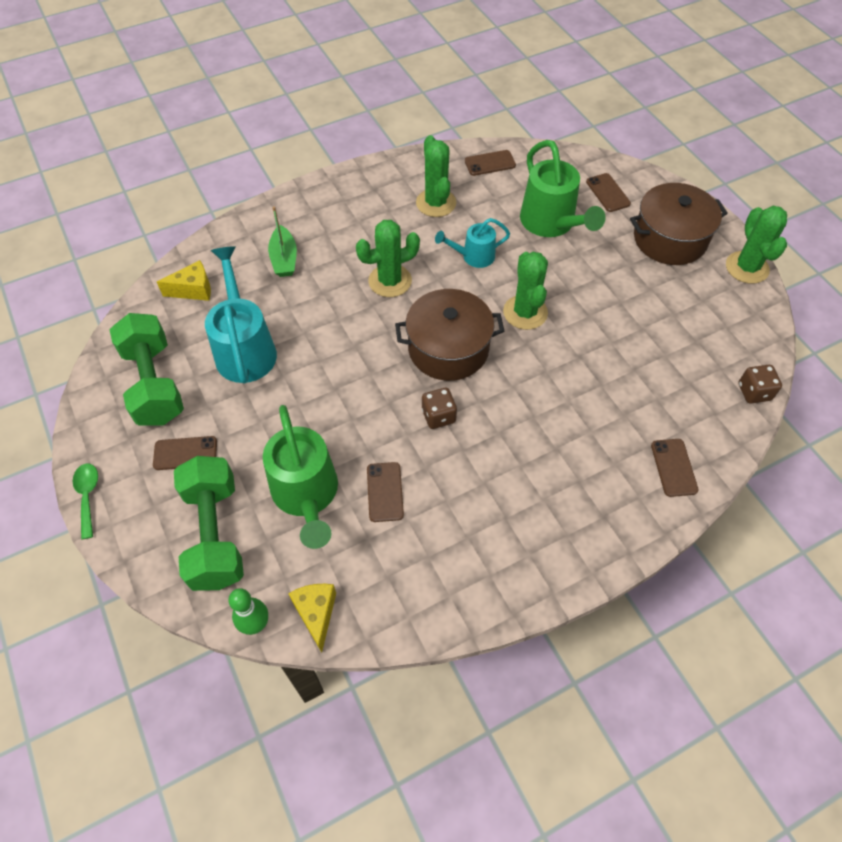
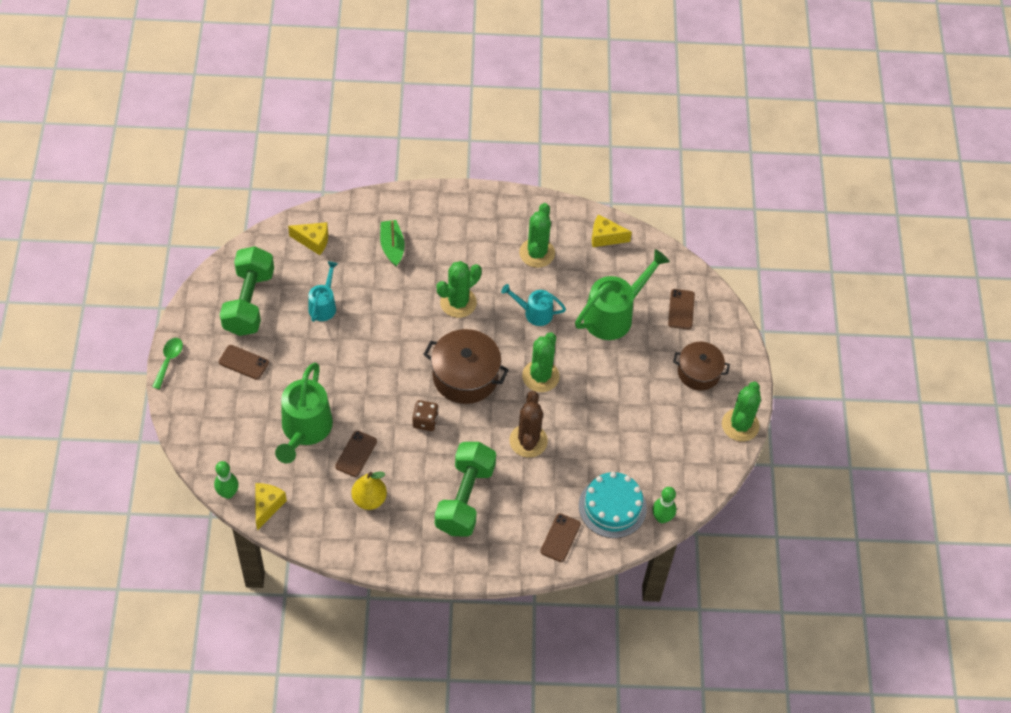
camera: 25 degrees right, 0 degrees up
green dumbbell [174,456,244,591] -> green dumbbell moved to [435,442,496,537]
turquoise watering can [205,246,277,384] -> turquoise watering can [308,261,338,322], size x0.57
green boat [268,206,297,277] -> green boat turned 150 degrees clockwise [380,220,405,266]
green cactus [356,220,420,297] -> green cactus turned 45 degrees counterclockwise [437,261,482,318]
brown phone [465,150,516,176] -> yellow cheese [592,214,632,247]
green watering can [520,140,606,237] -> green watering can turned 135 degrees counterclockwise [575,249,670,340]
brown pot [630,183,728,265] -> brown pot [673,342,730,390], size x0.66
brown dice [739,365,782,404] -> green bowling pin [652,487,676,523]
none -> yellow pear [351,472,387,510]
none -> brown cactus [509,391,548,458]
none -> turquoise cake [579,472,647,538]

